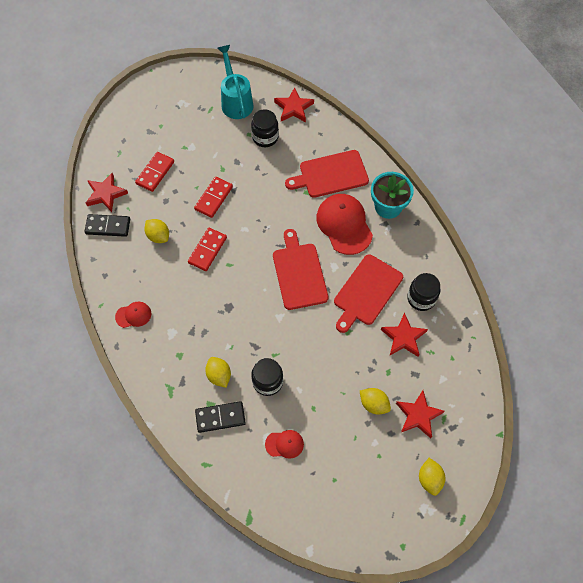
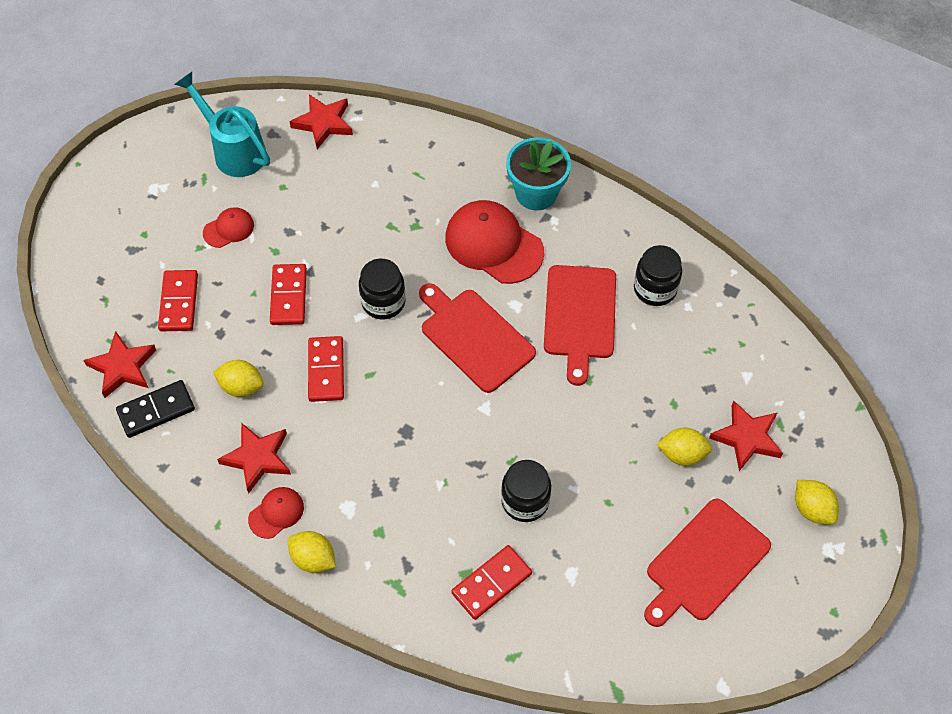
camera: 30 degrees left, 5 degrees down
black domino [195,401,246,433] -> red domino [451,545,532,620]
yellow lemon [205,357,231,388] -> yellow lemon moved to [288,531,336,573]
black jar [251,109,279,147] -> black jar moved to [359,259,405,319]
red cap [265,430,304,459] -> red cap moved to [203,207,254,248]
red cutting board [285,150,369,198] -> red cutting board moved to [644,498,771,627]
red star [381,313,428,357] -> red star moved to [217,423,291,493]

